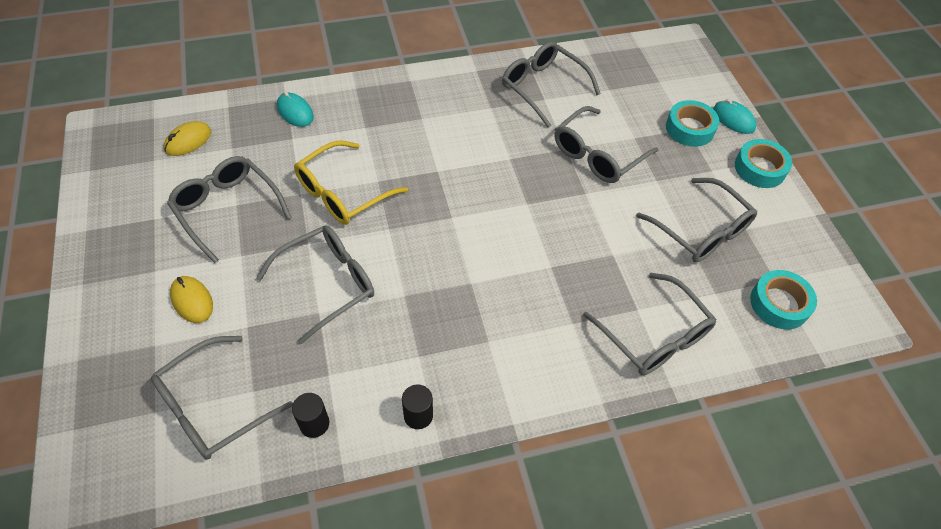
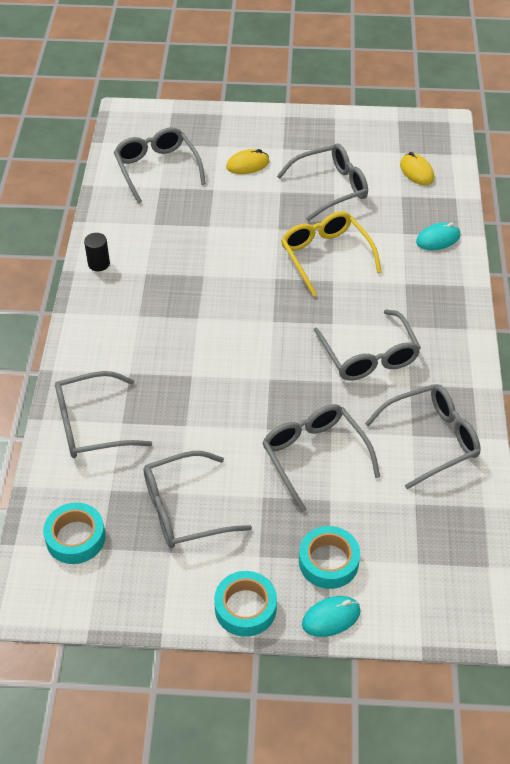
camera: 110 degrees right, 5 degrees down
grey glasses [256,225,374,344] -> grey glasses moved to [314,309,421,381]
black cylinder [292,393,329,438] -> none

